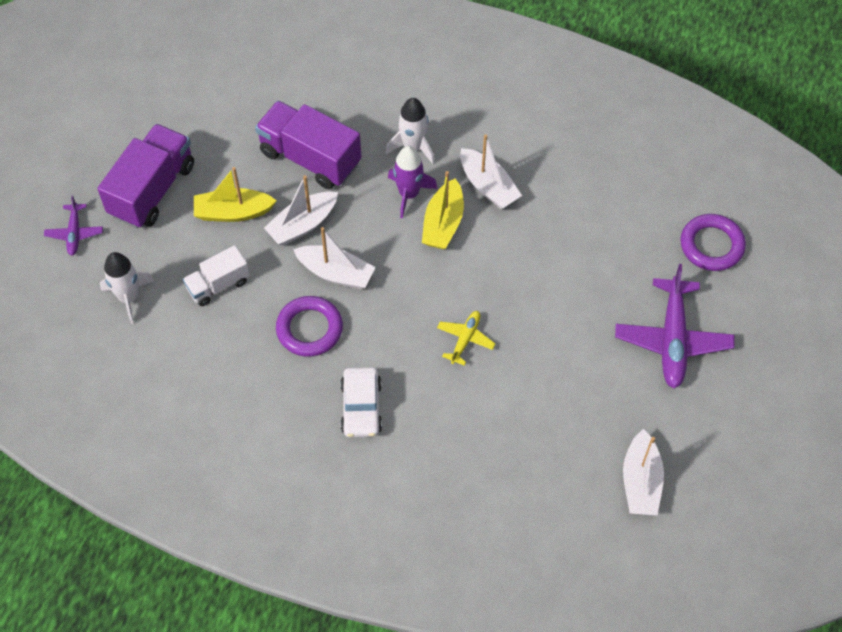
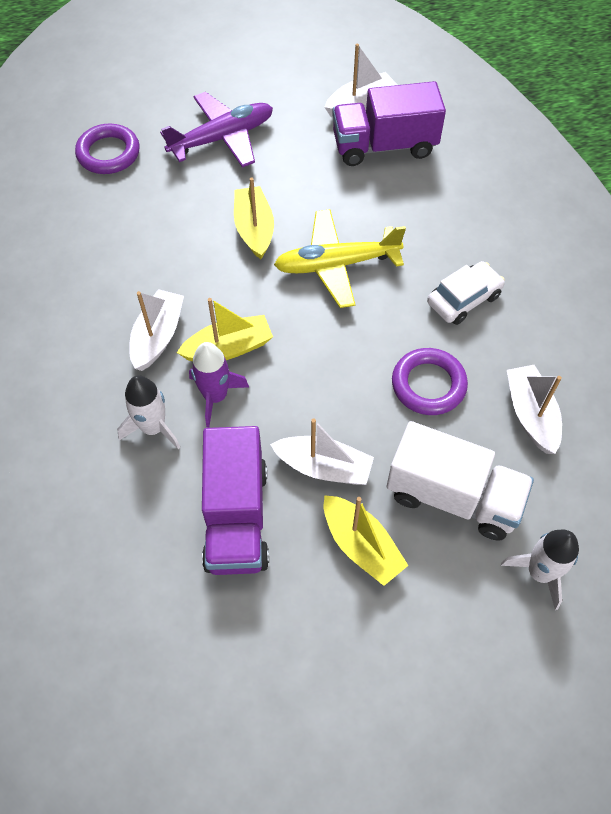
camera: 125 degrees left, 0 degrees up
purple plane [44,196,103,256] -> none
purple truck [97,124,194,228] -> purple truck moved to [332,81,446,166]
white truck [183,245,250,306] -> white truck [387,421,534,541], size x1.72
white boat [293,227,376,289] -> white boat moved to [507,365,562,454]
yellow plane [437,311,495,366] -> yellow plane [274,209,406,308], size x1.94
none -> yellow boat [234,177,274,259]

